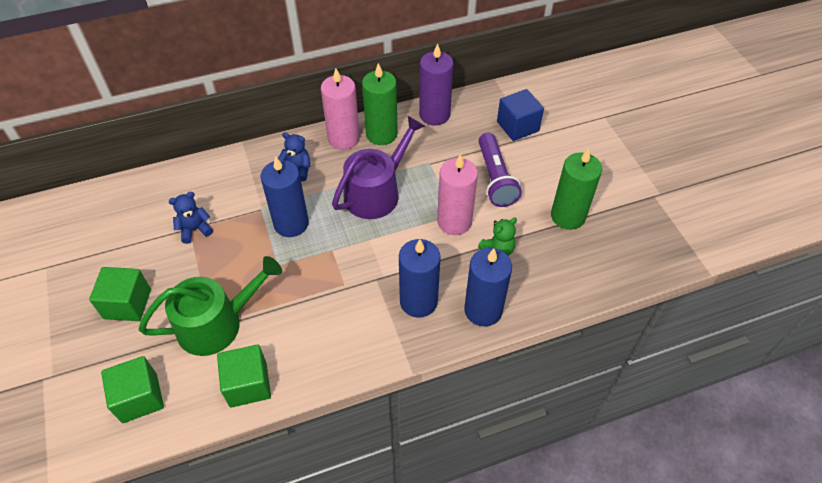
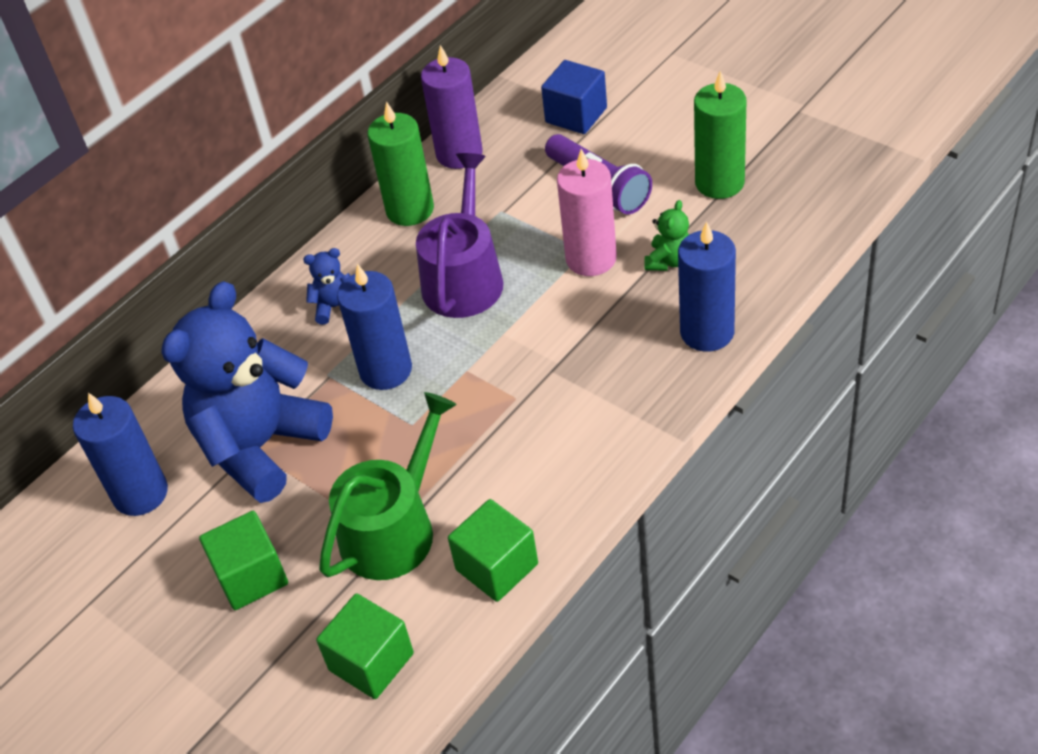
camera: 25 degrees left, 5 degrees down
blue teddy bear [168,192,213,244] -> blue teddy bear [161,281,333,503], size x2.50
pink candle [321,68,360,150] -> none
blue candle [399,239,441,318] -> blue candle moved to [73,393,168,516]

